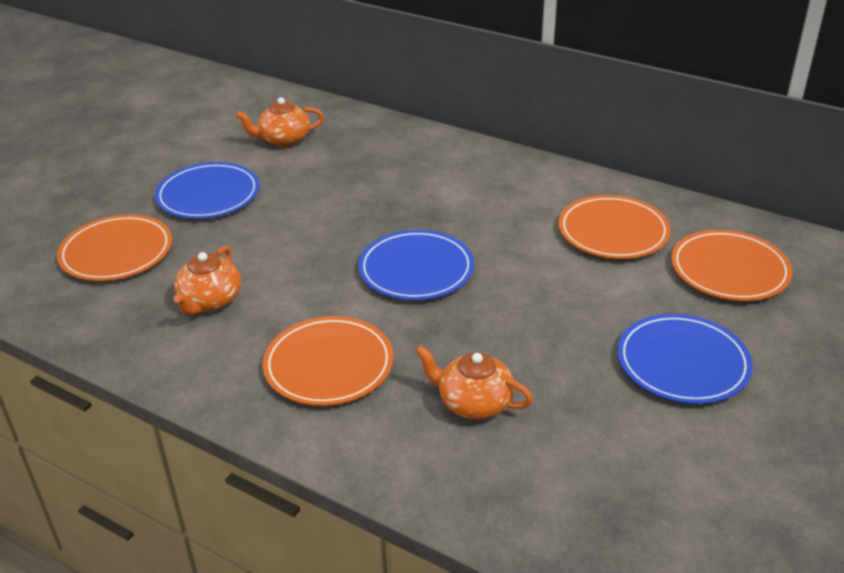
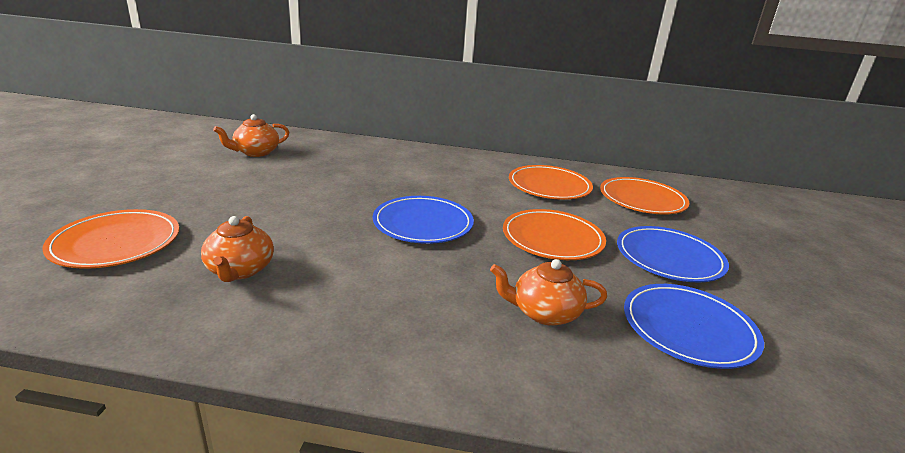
camera: 25 degrees left, 10 degrees down
blue plate [155,162,259,219] -> blue plate moved to [624,284,764,369]
orange plate [262,316,393,406] -> orange plate moved to [503,209,606,260]

